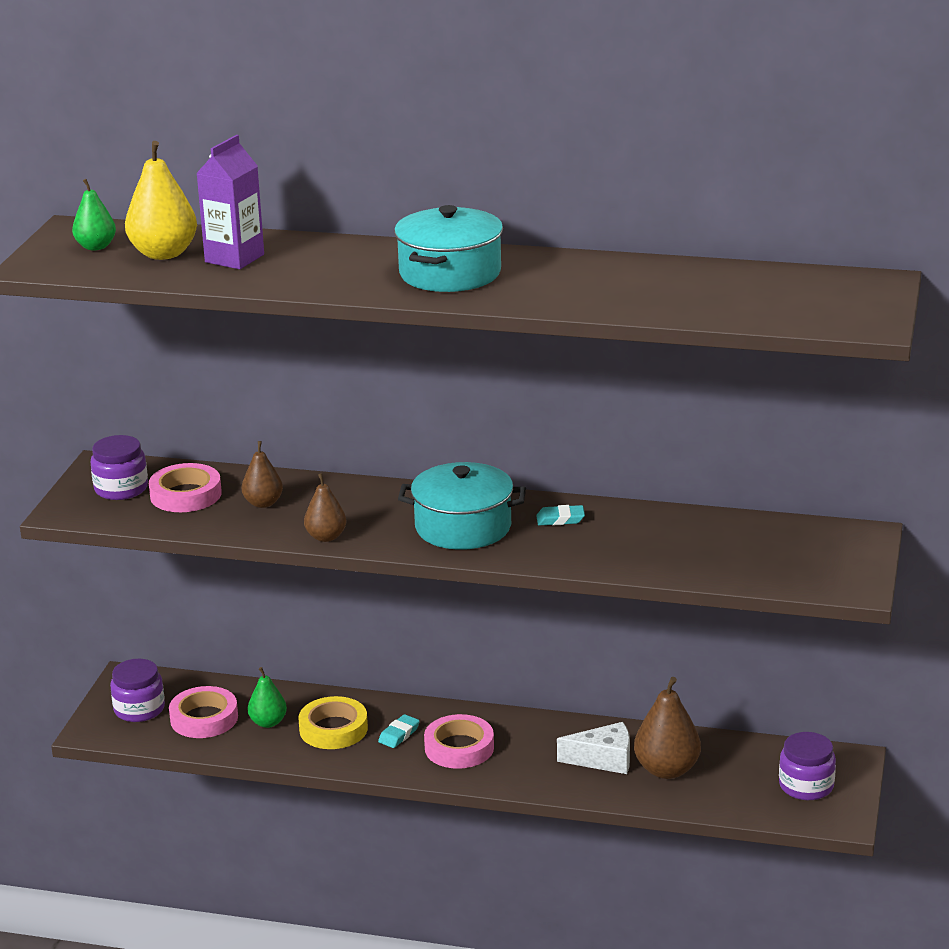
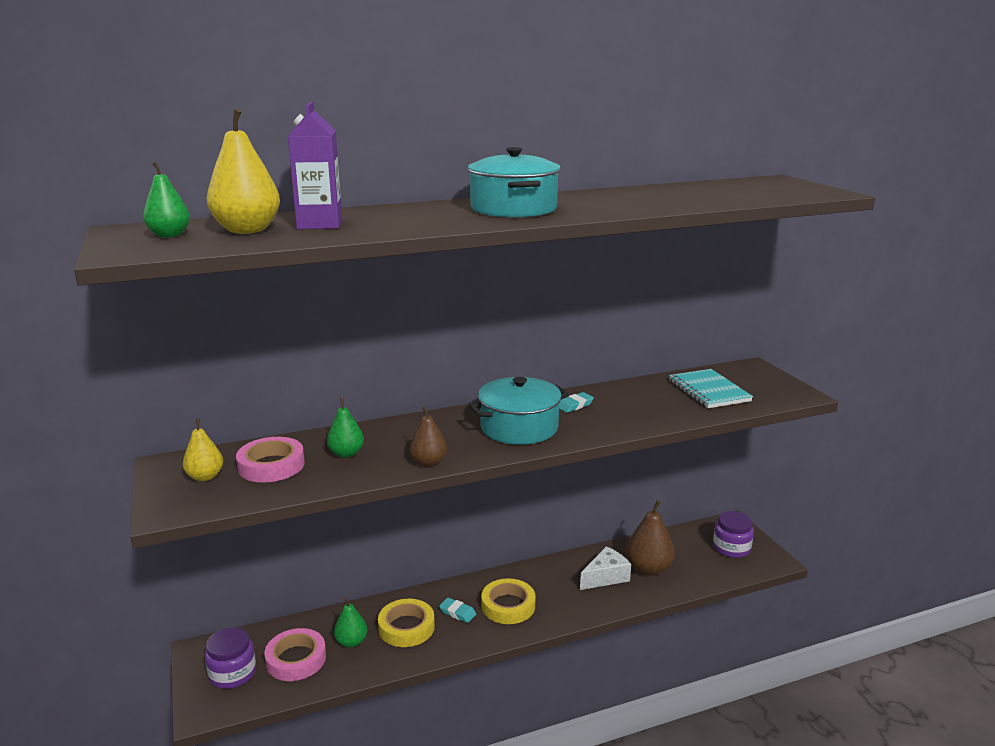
camera: 35 degrees left, 5 degrees down
purple jar [90,435,148,500] -> yellow pear [183,419,223,481]
brown pear [242,441,283,508] -> green pear [327,398,364,458]
turquoise eraser [378,714,420,748] -> turquoise eraser turned 60 degrees counterclockwise [439,598,476,623]
pink tape [424,714,494,769] -> yellow tape [481,578,536,624]
none -> turquoise notebook [669,369,753,408]

